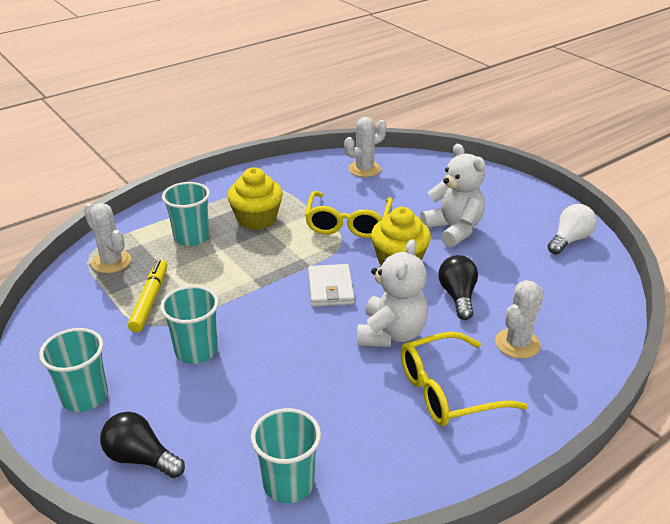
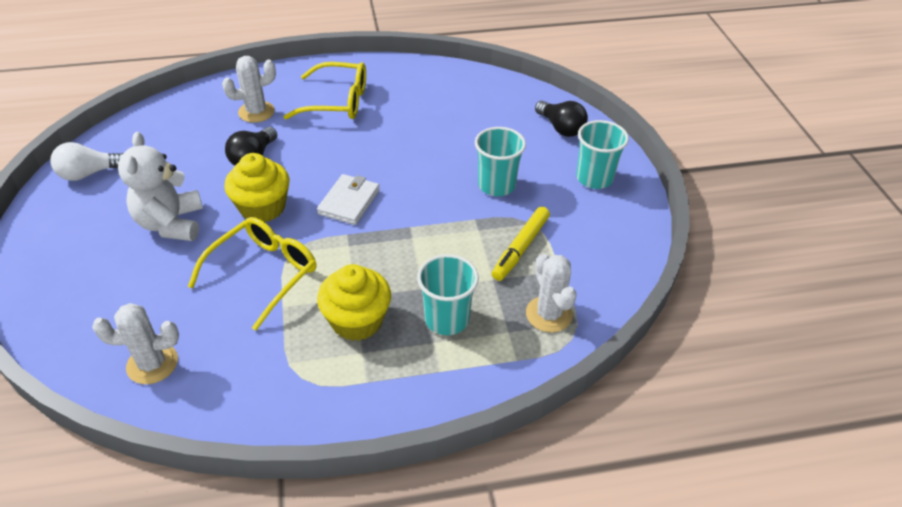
camera: 155 degrees left, 10 degrees up
turquoise cup [251,408,321,503] -> none
white teddy bear [357,239,428,347] -> none

